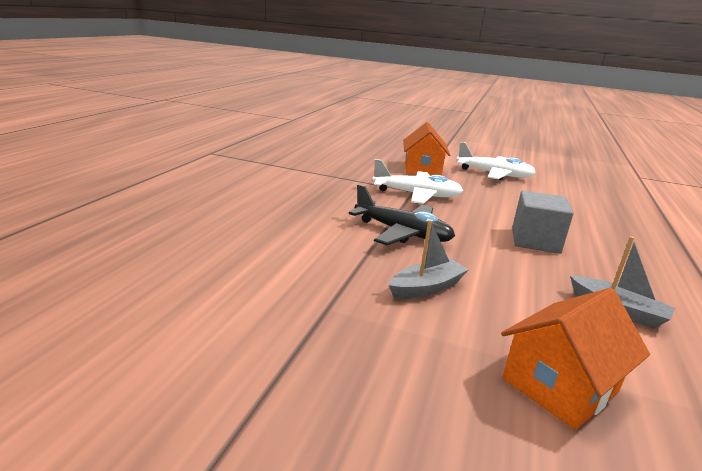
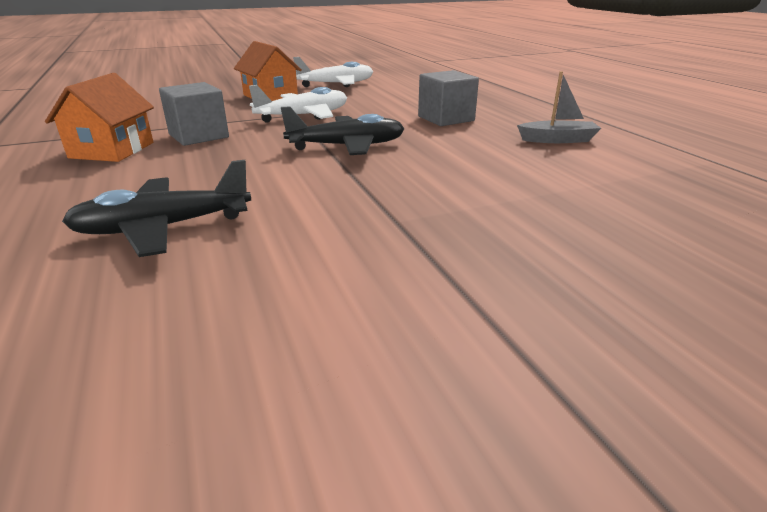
camera: 40 degrees left, 5 degrees up
grey boat [389,220,469,299] -> none
orange house [501,288,650,430] -> orange house moved to [45,73,154,162]
none -> black plane [62,160,251,257]
none -> grey cube [159,82,229,146]

